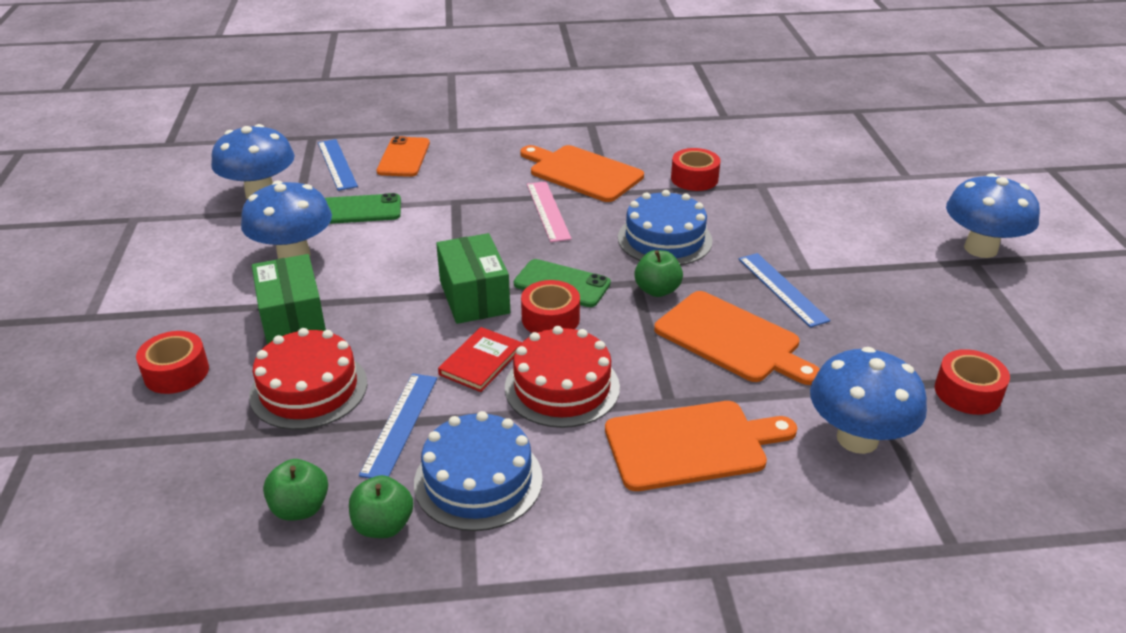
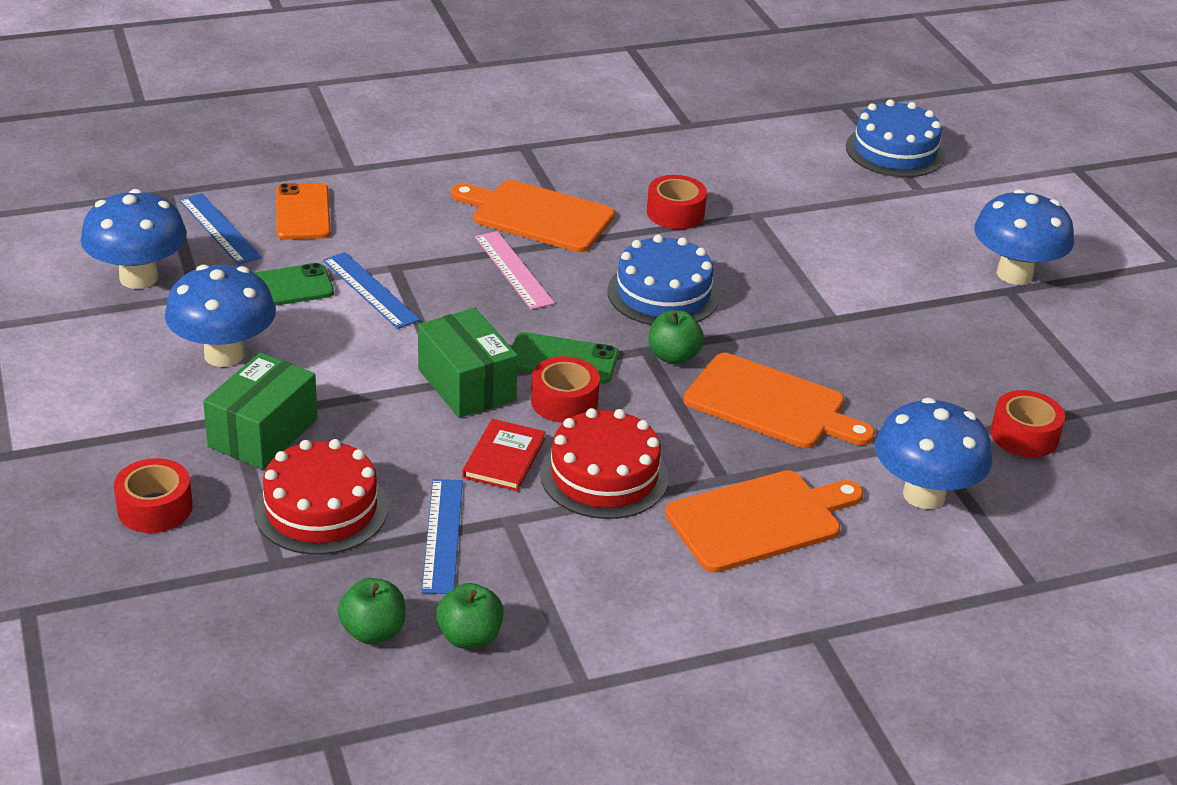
camera: 15 degrees left, 0 degrees up
green box [252,254,326,344] -> green box turned 60 degrees clockwise [203,352,318,470]
blue cake [414,411,543,531] -> blue cake moved to [846,99,945,177]
blue ruler [739,253,831,328] -> blue ruler moved to [323,252,420,329]

